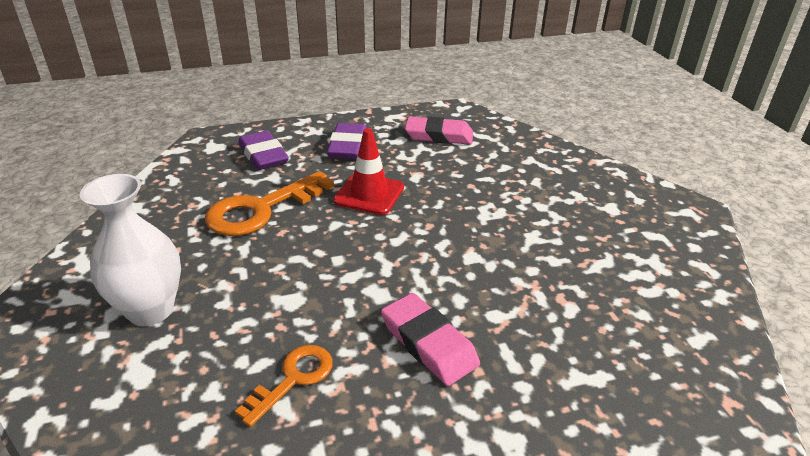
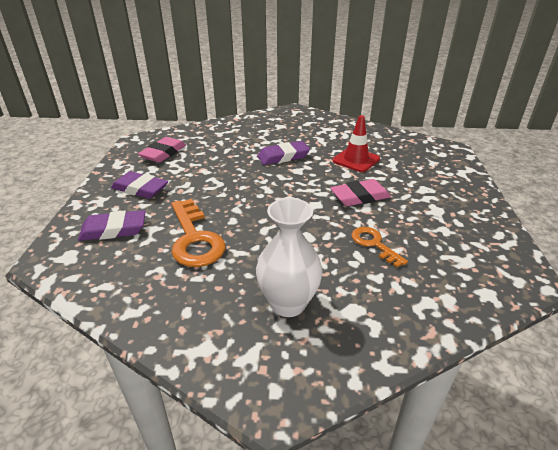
camera: 70 degrees left, 0 degrees up
red traffic cone [333,128,404,215] -> red traffic cone moved to [332,115,380,172]
none -> purple eraser [257,141,310,165]

